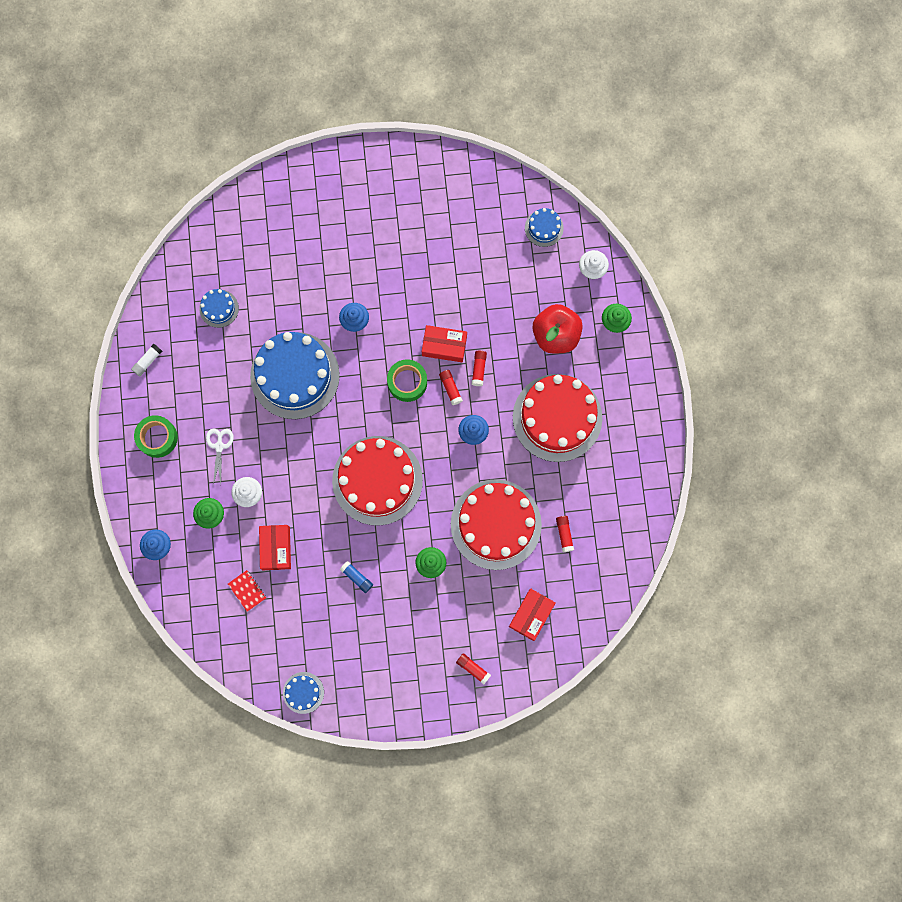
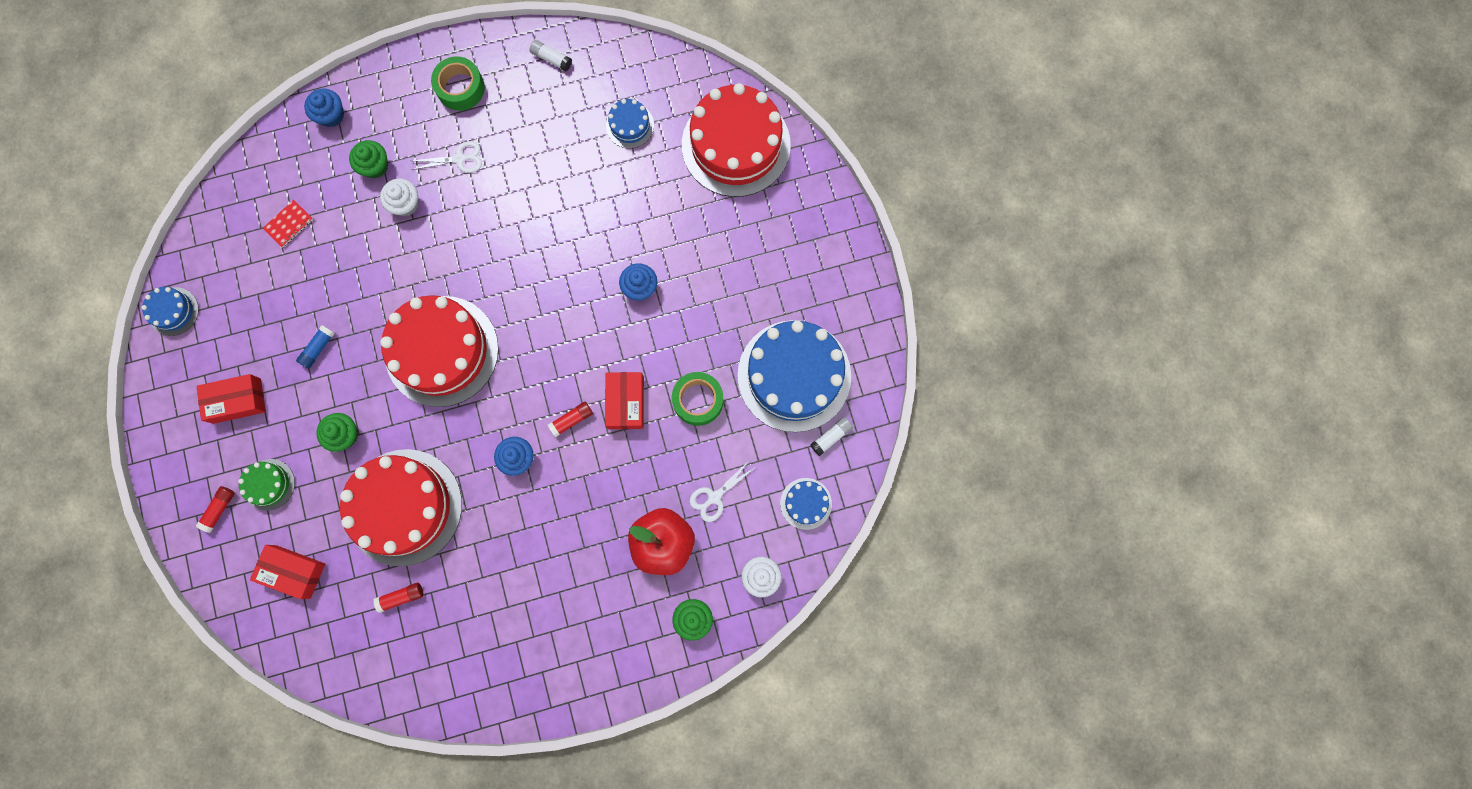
camera: 80 degrees right, 0 degrees up
blue cake [250,332,340,419] -> blue cake moved to [737,320,851,432]
red box [259,525,291,570] -> red box moved to [196,374,266,424]
green tape [387,359,427,402] -> green tape moved to [672,372,724,426]
red glue stick [472,350,487,386] -> none
red cake [513,374,602,462] -> red cake moved to [682,83,791,197]
none -> green cake [238,459,295,510]
none -> white scissors [690,460,756,522]
none -> white glue stick [810,417,853,456]

